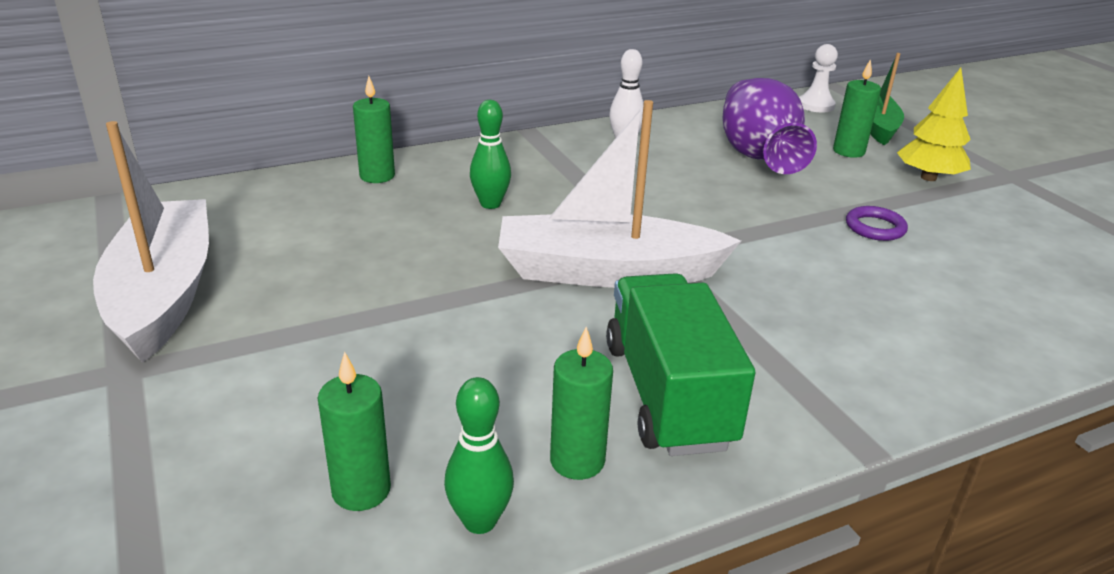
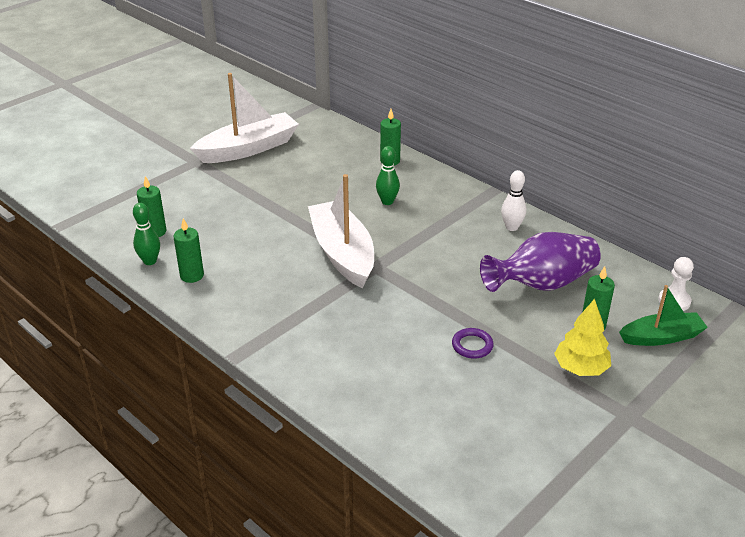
camera: 70 degrees right, 5 degrees up
green truck [606,273,755,456] -> none

